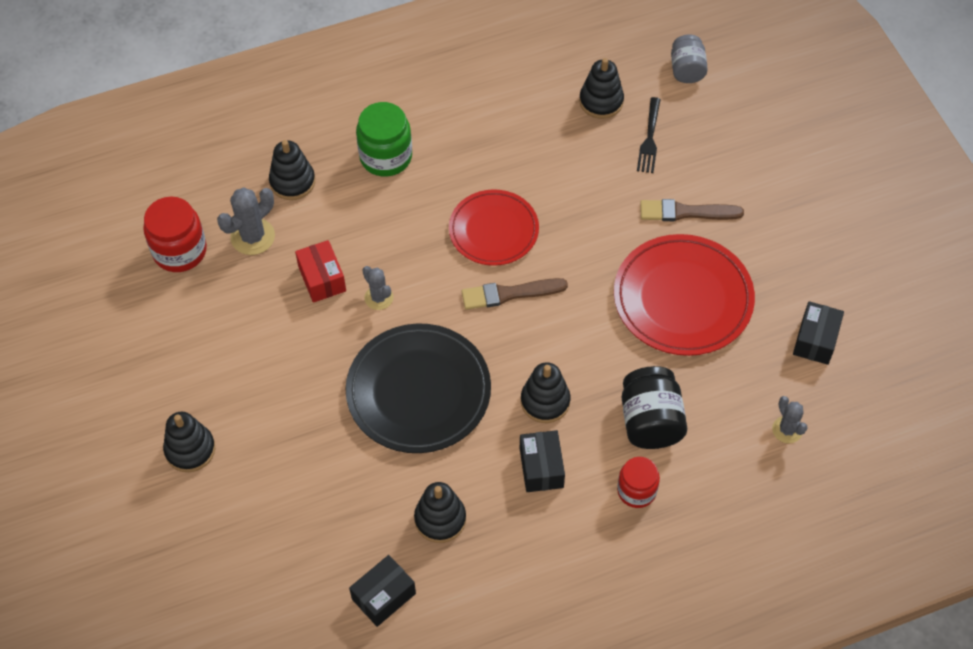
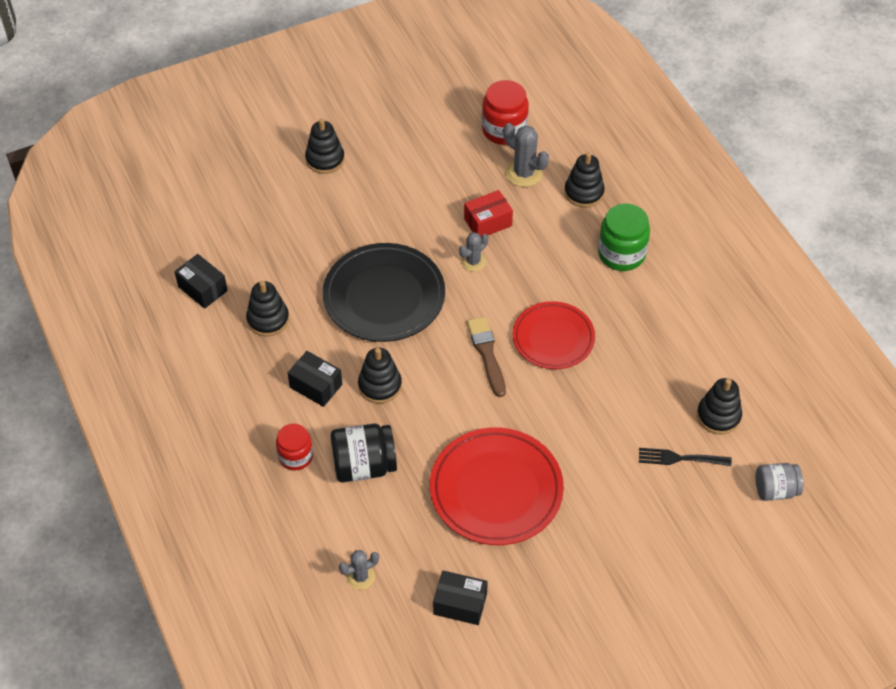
camera: 85 degrees right, 5 degrees down
black box [520,430,565,492] -> black box turned 45 degrees clockwise [288,351,342,407]
brown brush [640,199,744,221] -> none

